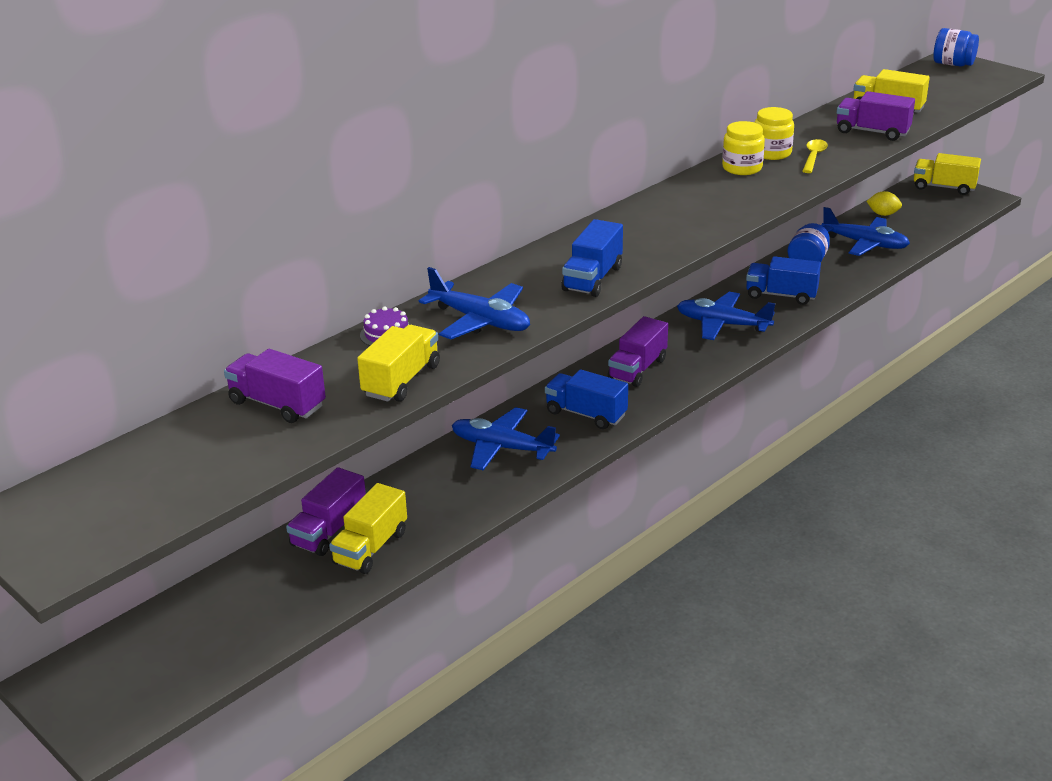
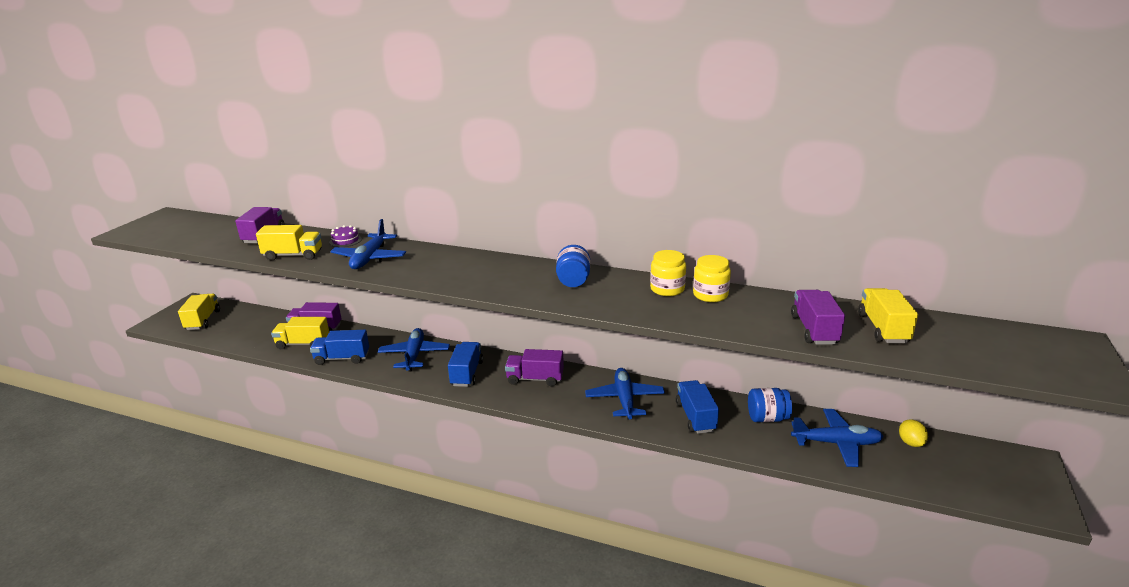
camera: 65 degrees right, 5 degrees down
blue truck [561,219,623,297] -> blue truck moved to [310,330,369,365]
yellow spoon [803,139,828,173] -> none
blue plane [821,207,910,256] -> blue plane turned 90 degrees counterclockwise [791,409,884,467]
yellow truck [914,153,981,195] -> yellow truck moved to [178,294,220,330]
blue jar [933,28,979,66] -> blue jar moved to [556,245,590,287]

